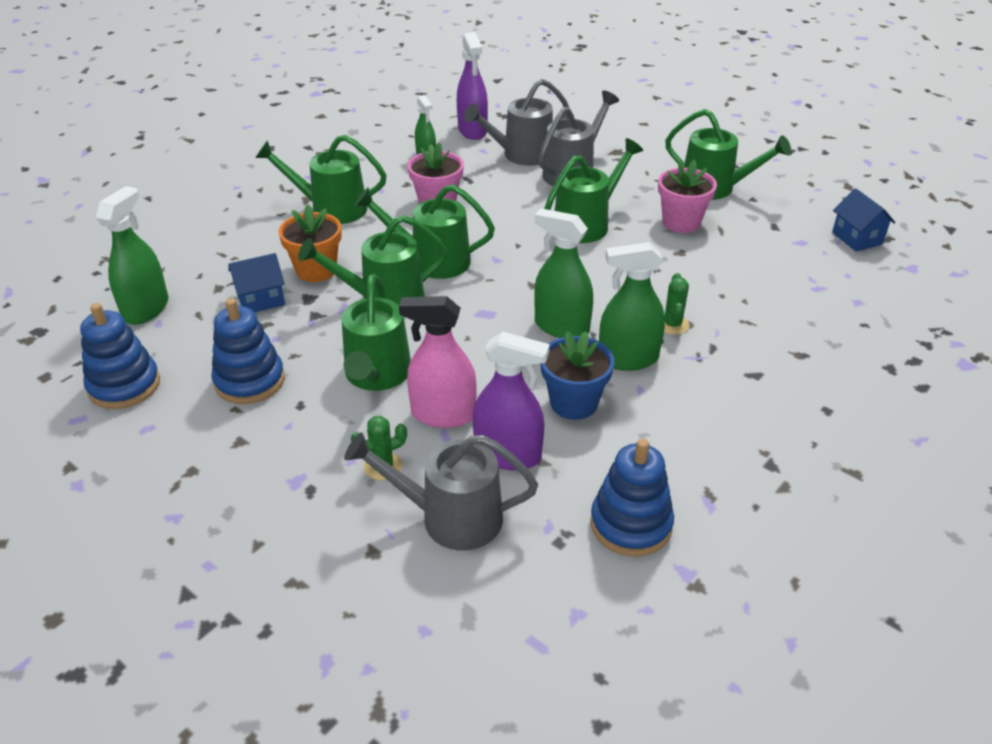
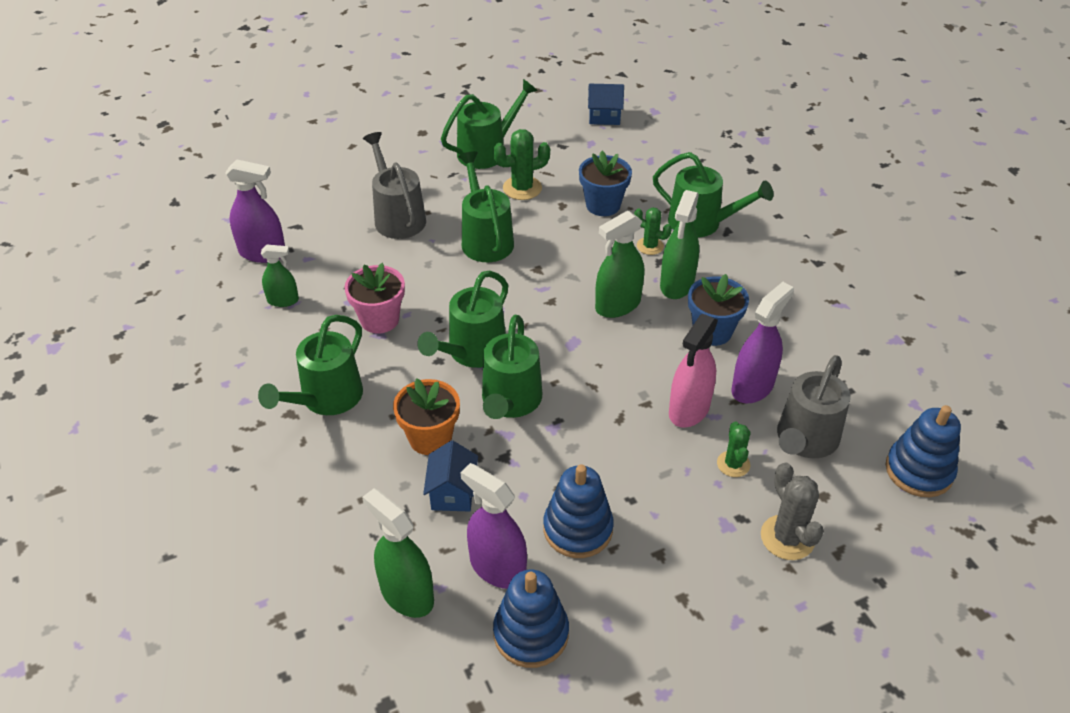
camera: 65 degrees left, 5 degrees up
green watering can [342,274,411,391] -> green watering can moved to [653,152,773,237]
grey watering can [464,79,569,166] -> none
blue stacking toy [590,438,674,557] -> blue stacking toy moved to [886,405,961,497]
pink flower pot [658,160,717,233] -> green cactus [493,129,550,200]
none -> purple spray bottle [460,463,527,589]
none -> blue flower pot [579,151,632,216]
none -> grey cactus [761,462,824,560]

